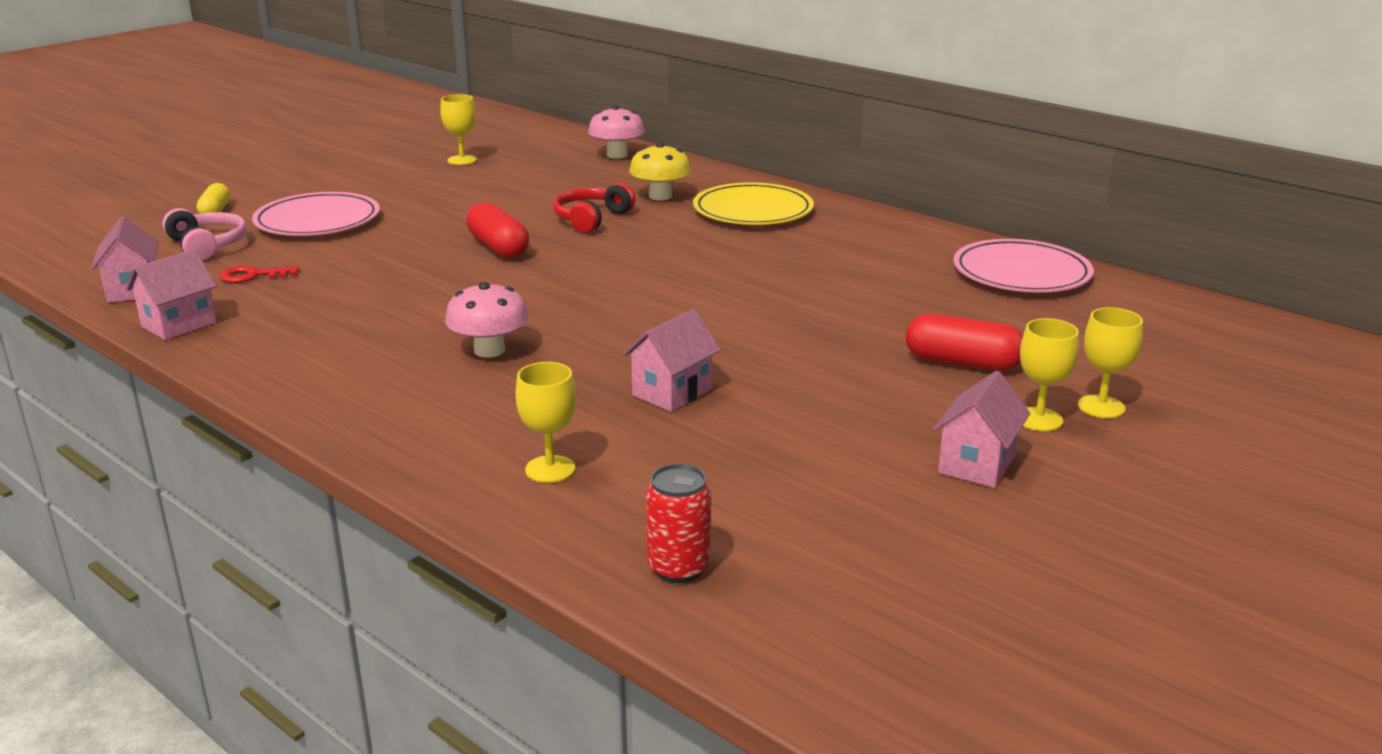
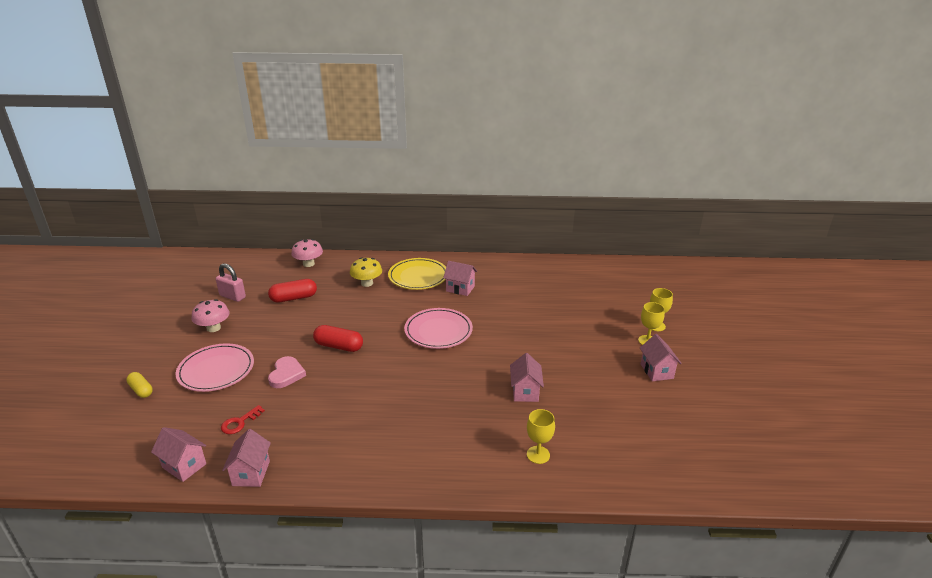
camera: 40 degrees left, 5 degrees up
pink headphones [162,208,247,261] -> none
yellow goblet [440,94,477,165] -> pink padlock [216,263,246,302]
pink mushroom [445,282,528,358] -> pink mushroom moved to [192,299,230,332]
red headphones [553,183,636,233] -> none
red can [646,464,711,583] -> none
red capsule [906,314,1023,371] -> red capsule moved to [268,279,317,302]
pink plate [953,239,1094,293] -> pink plate moved to [404,308,473,349]
none -> pink heart [268,356,306,388]
none -> pink house [443,261,477,296]

